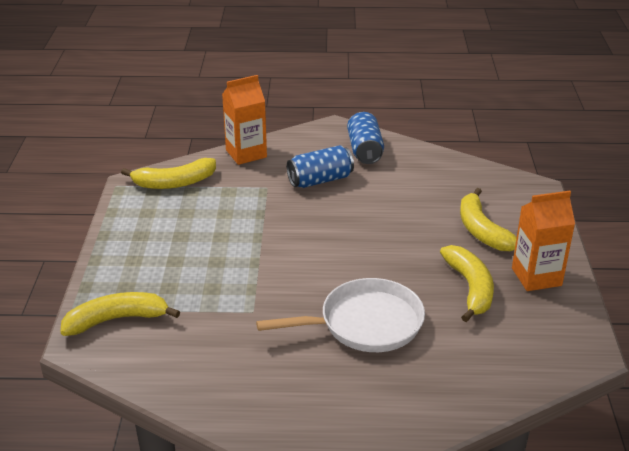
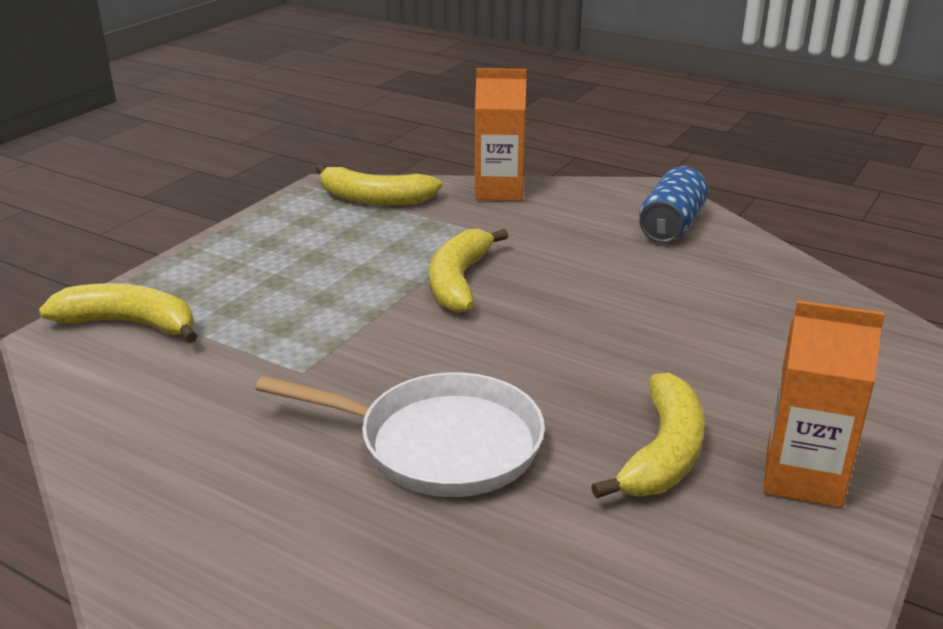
camera: 30 degrees right, 5 degrees down
blue can [286,145,354,188] -> none
yellow banana [460,188,517,251] -> yellow banana moved to [429,229,508,313]

